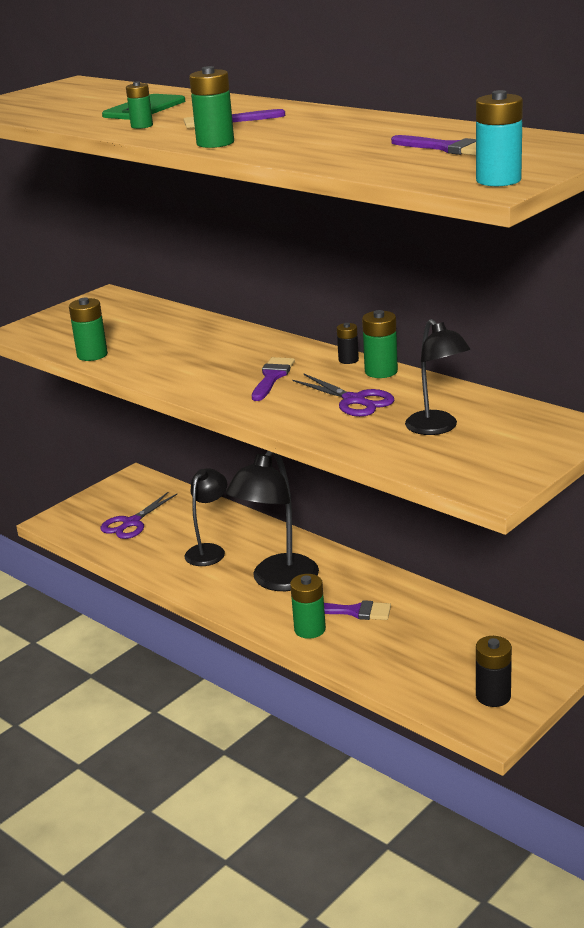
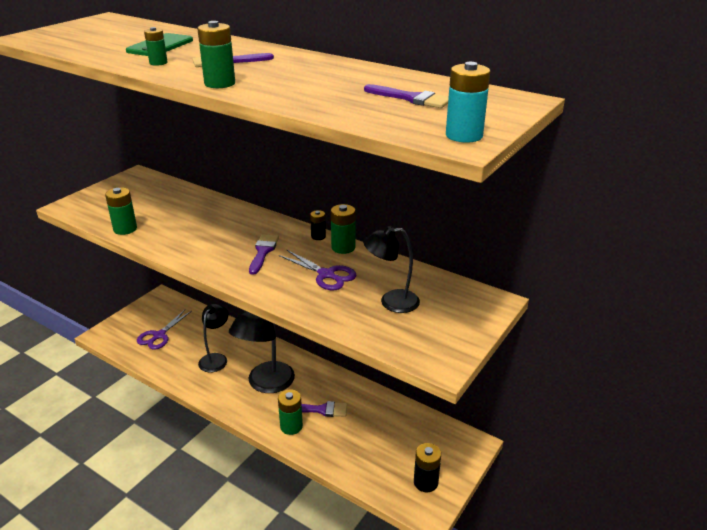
camera: 10 degrees left, 5 degrees up
black lamp [405,319,470,435] -> black lamp turned 120 degrees clockwise [363,226,420,313]

